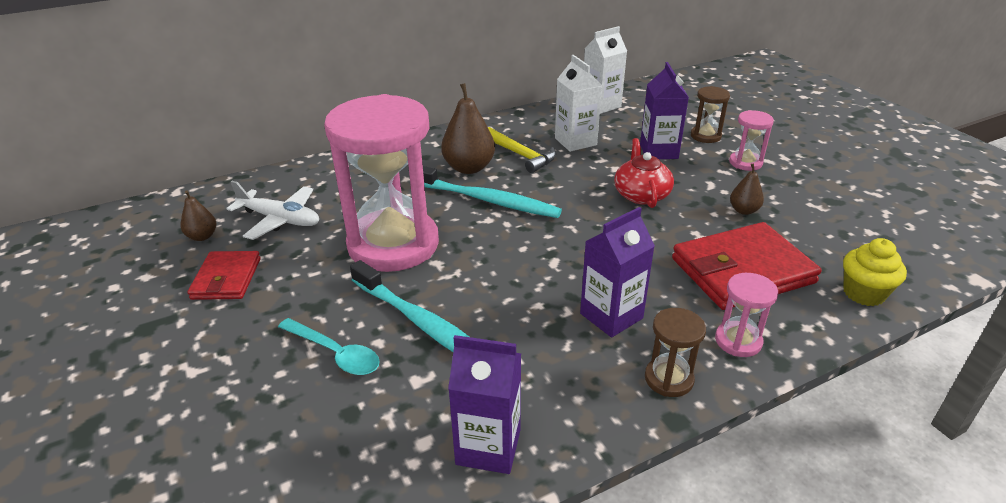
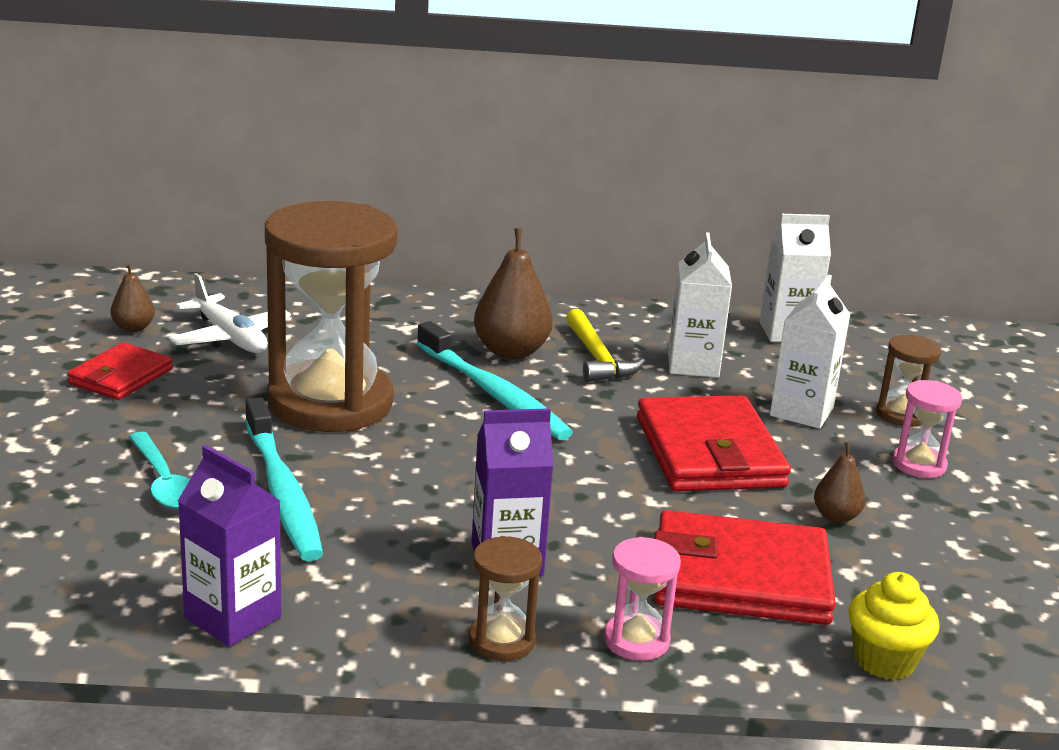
camera: 25 degrees right, 10 degrees down
pink hourglass [324,94,439,272] -> brown hourglass [265,201,398,432]
red teapot [614,138,674,208] -> red wallet [637,395,791,492]
purple carton [640,62,689,159] -> white carton [770,275,851,429]

